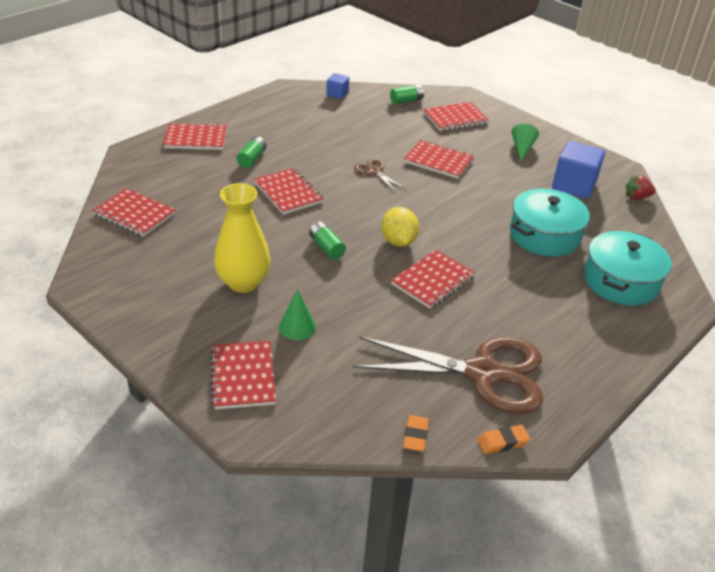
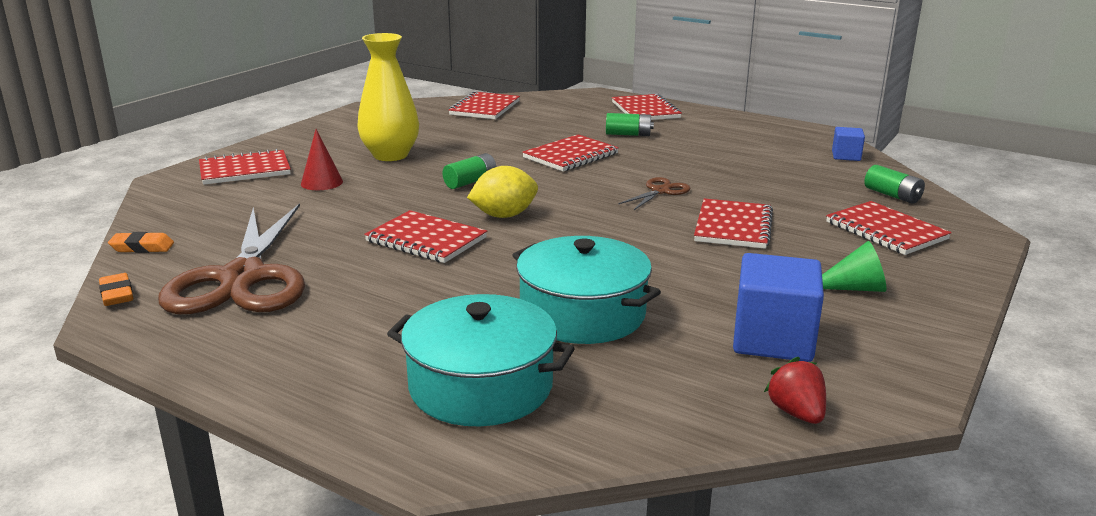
camera: 80 degrees right, 15 degrees down
green cone [279,289,316,340] -> red cone [301,129,343,190]

